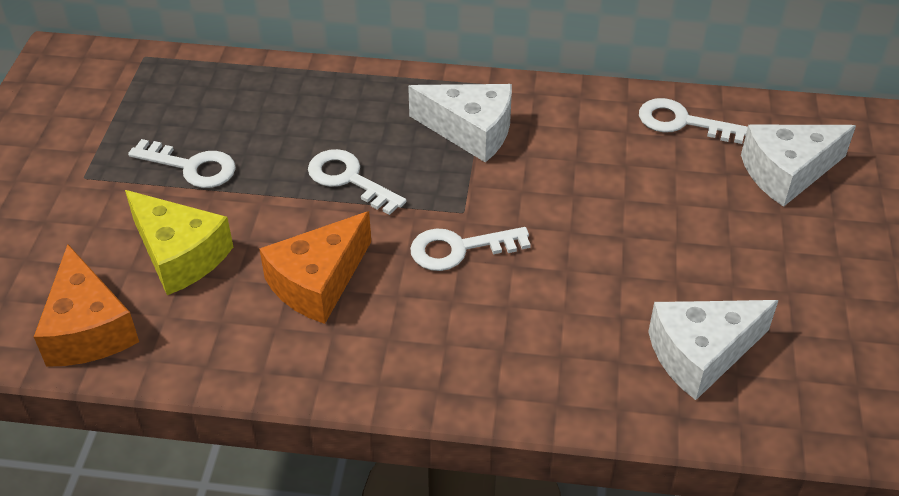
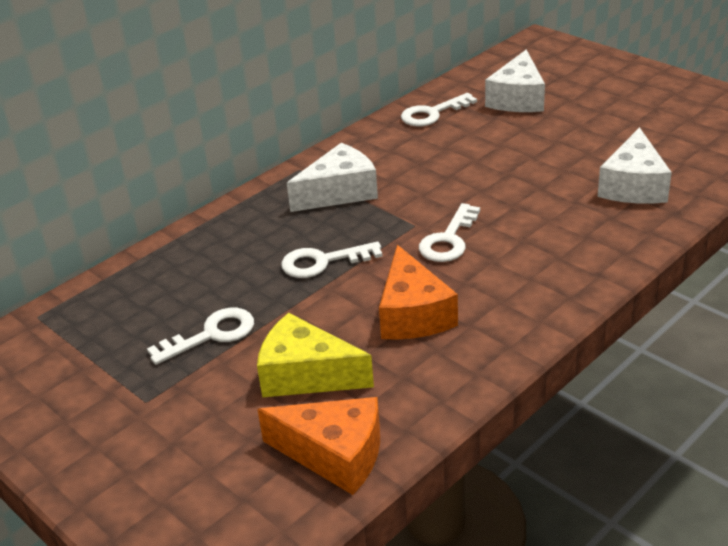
camera: 50 degrees left, 10 degrees down
yellow cheese [125,190,233,295] -> yellow cheese turned 150 degrees counterclockwise [257,313,374,397]

